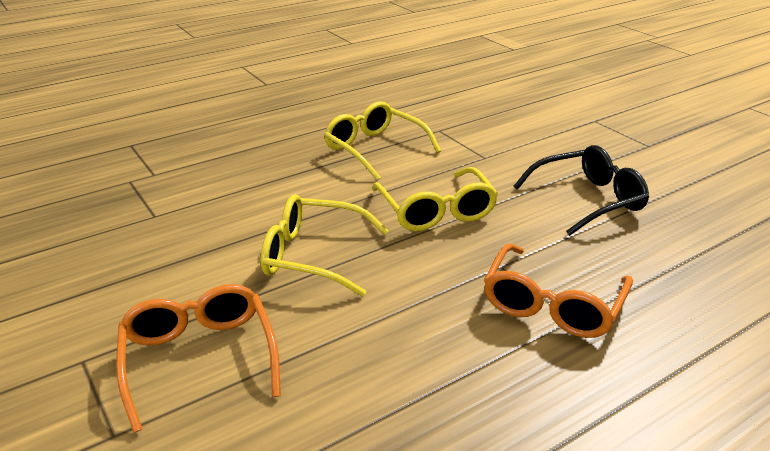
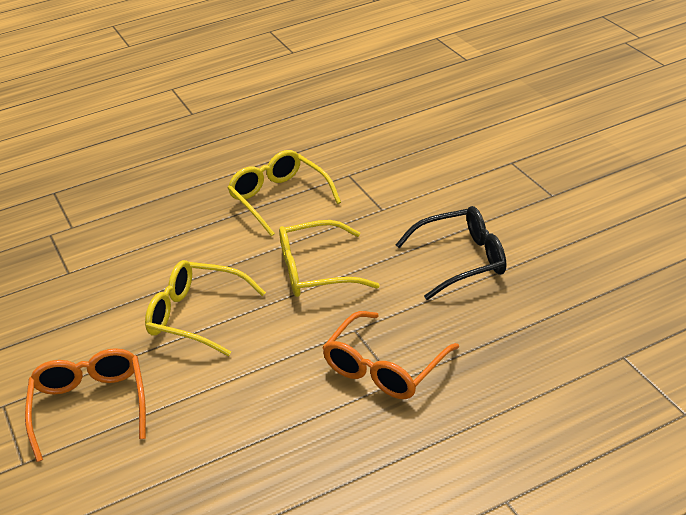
camera: 10 degrees right, 5 degrees up
yellow glasses [372,167,498,231] -> yellow glasses turned 90 degrees clockwise [279,220,380,297]

